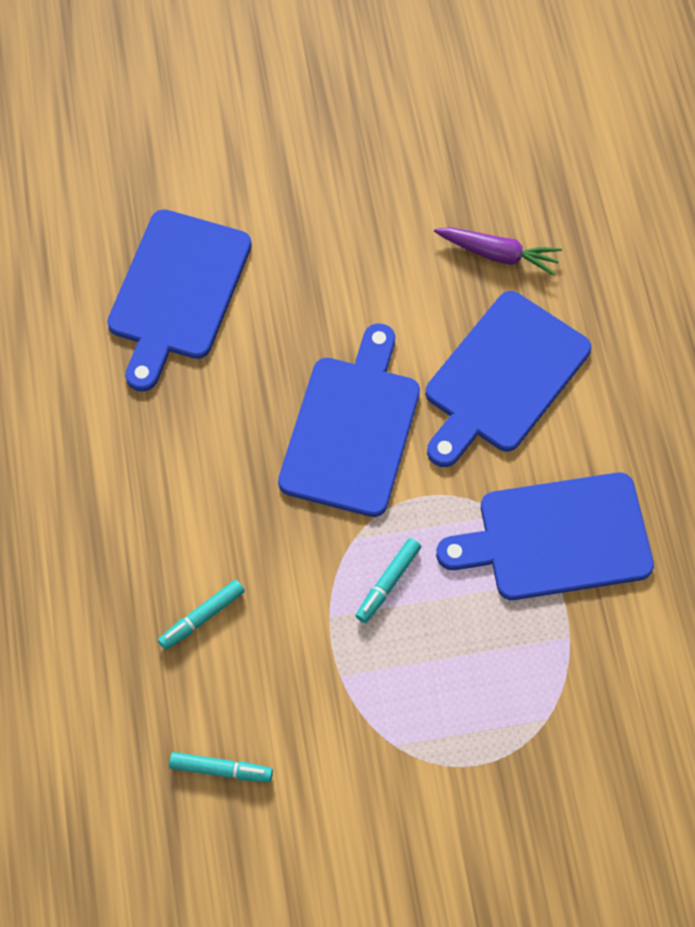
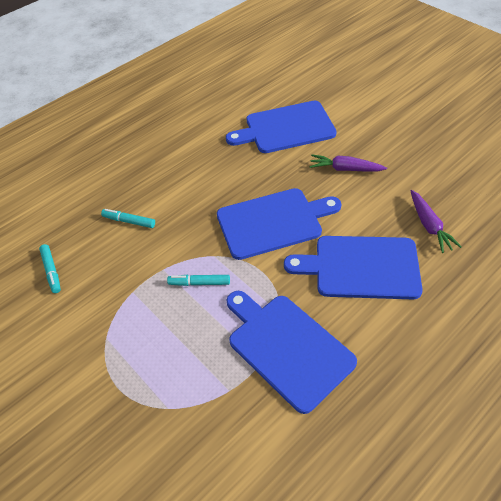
camera: 60 degrees right, 15 degrees down
none -> purple carrot [310,154,387,171]

